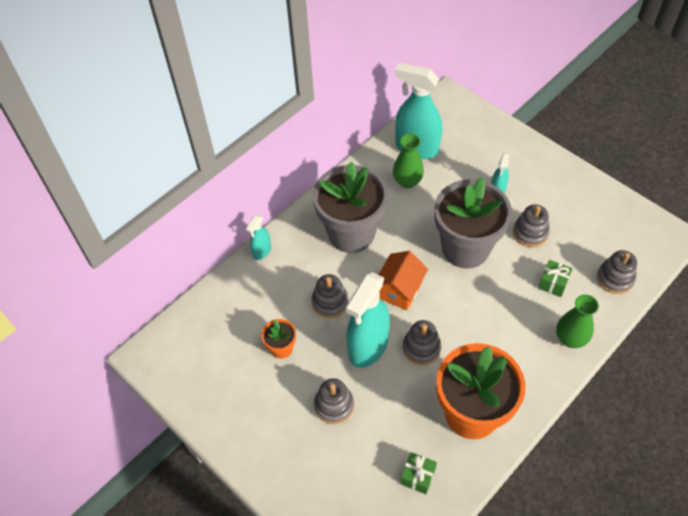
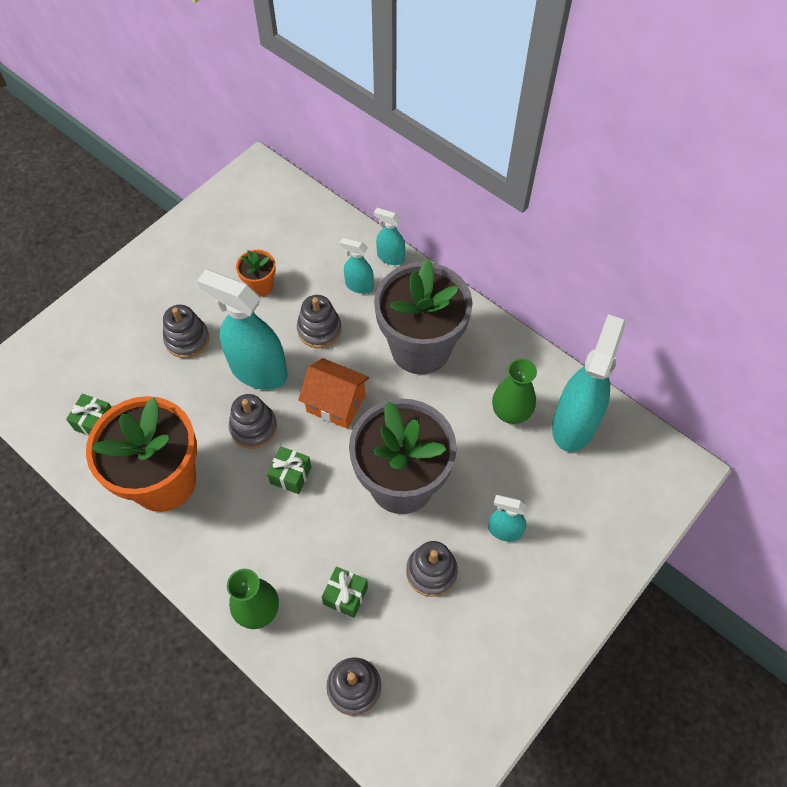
camera: 85 degrees right, 5 degrees up
none -> green gift [267,446,312,494]
none -> turquoise spray bottle [340,238,374,294]

